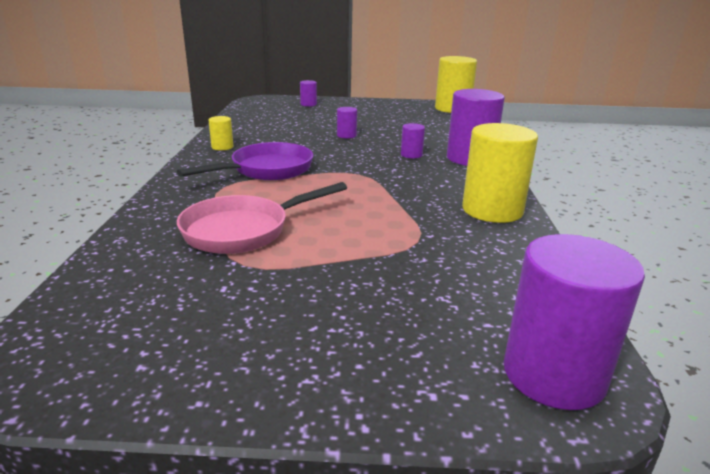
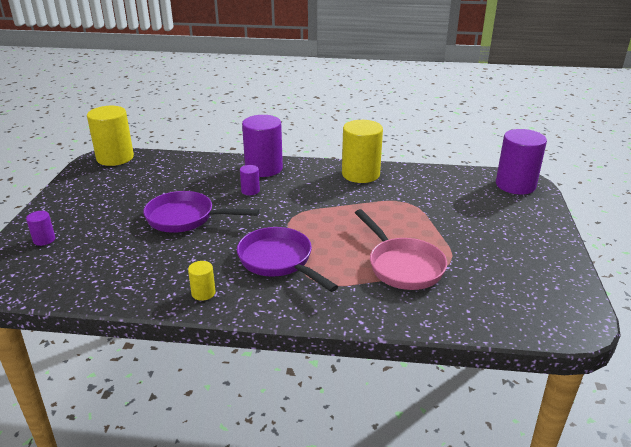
camera: 85 degrees left, 5 degrees up
purple cylinder [337,107,357,138] -> purple pan [143,191,260,233]

